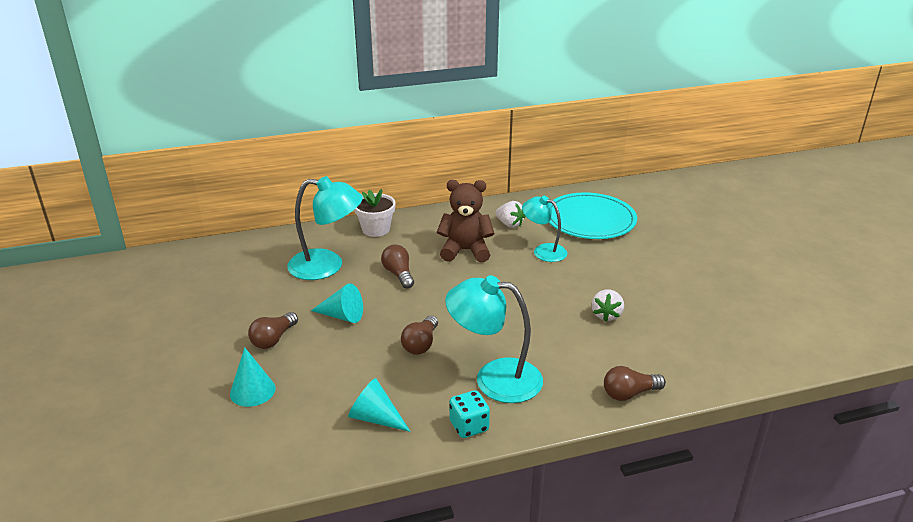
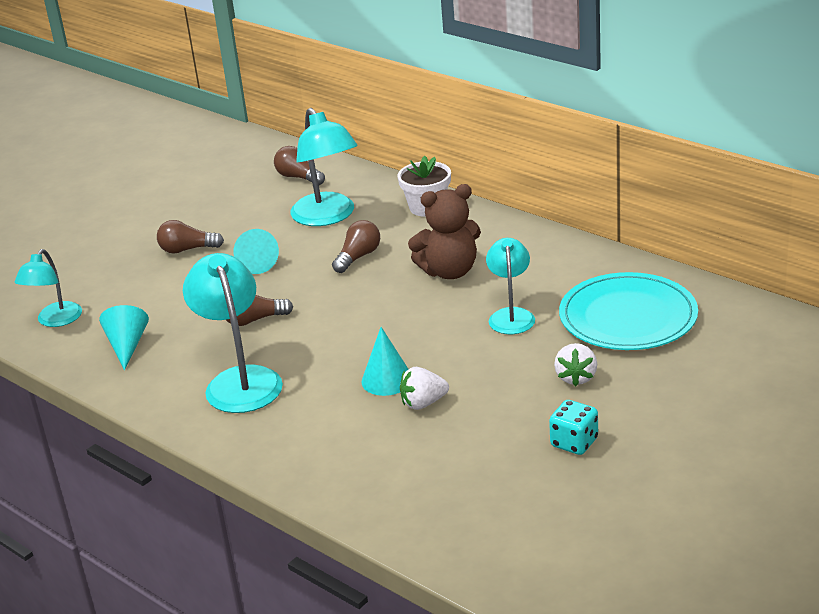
camera: 60 degrees right, 0 degrees up
turquoise cone [230,347,276,407] -> turquoise cone moved to [362,327,408,396]
brown teddy bear [437,180,495,263] -> brown teddy bear turned 105 degrees clockwise [408,184,481,279]
turquoise dice [449,390,490,438] -> turquoise dice moved to [549,400,598,455]
white strawberry [495,201,526,228] -> white strawberry moved to [554,343,597,386]
brown light bulb [604,366,666,401] -> brown light bulb moved to [274,146,325,185]
none -> turquoise lamp [15,249,82,327]

